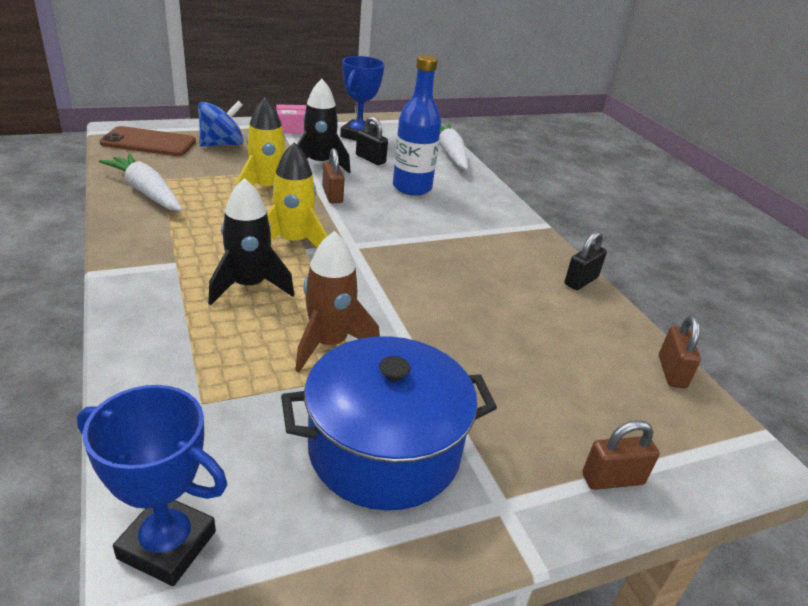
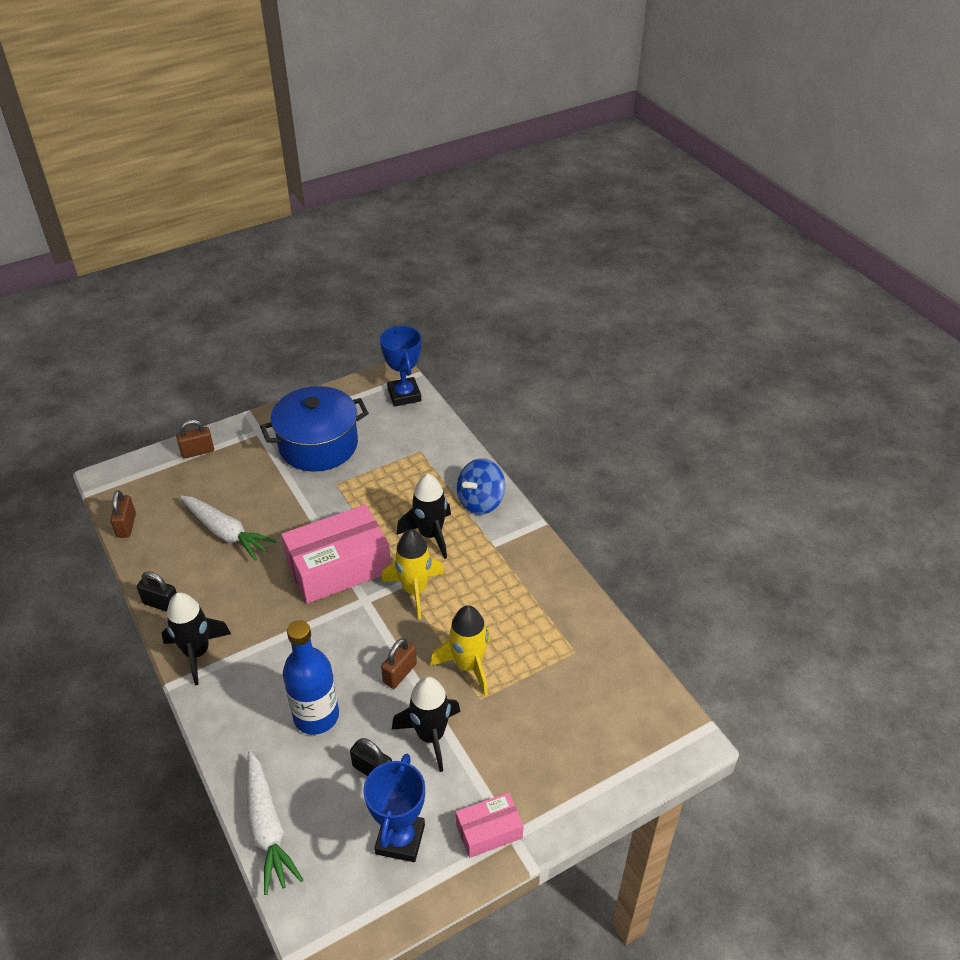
camera: 175 degrees right, 10 degrees up
blue trophy [77,385,227,586] -> blue trophy turned 60 degrees clockwise [380,326,421,407]
white carrot [99,153,182,211] -> white carrot moved to [180,496,277,561]
brown phone [100,126,196,156] -> none
blue spinning top [198,101,244,147] -> blue spinning top moved to [457,458,505,515]
brown rocket [295,231,380,372] -> none
brown padlock [322,148,345,203] -> brown padlock turned 60 degrees clockwise [381,638,417,689]
black padlock [565,231,607,290] -> black padlock turned 75 degrees clockwise [137,571,177,612]
none -> black rocket [162,592,231,685]
none -> pink box [281,504,391,604]

